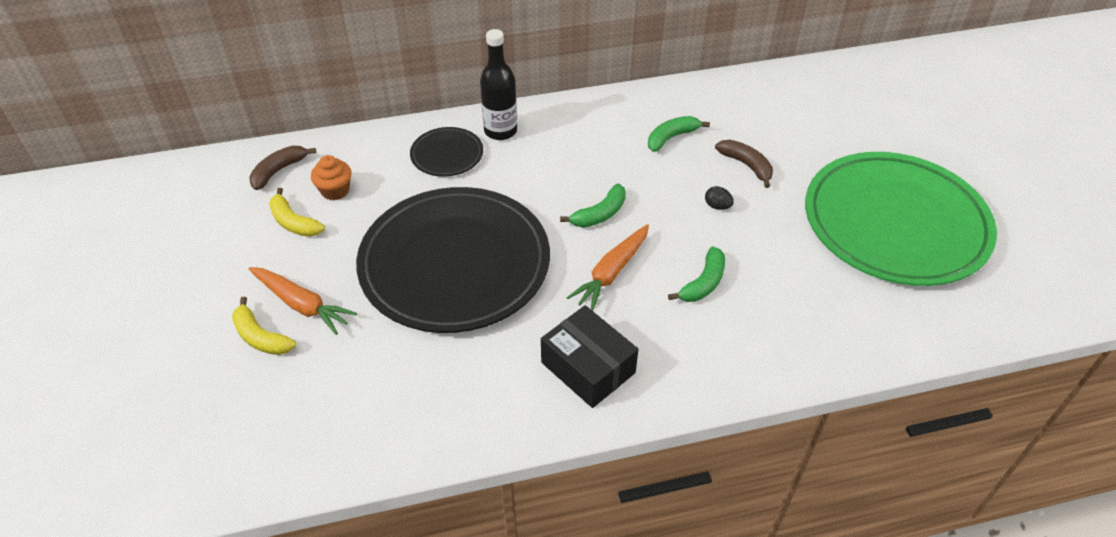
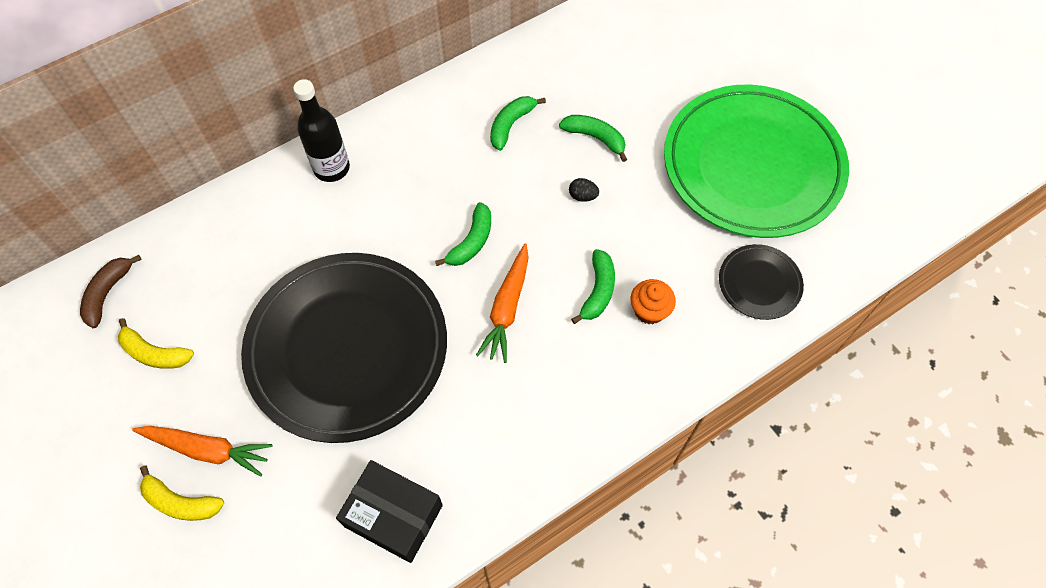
camera: 20 degrees left, 15 degrees up
orange cupcake [311,155,351,200] -> orange cupcake moved to [630,279,676,324]
black plate [410,127,483,177] -> black plate moved to [719,244,804,320]
black box [541,305,638,408] -> black box moved to [336,460,443,563]
brown banana [715,140,773,188] -> green banana [559,115,627,162]

